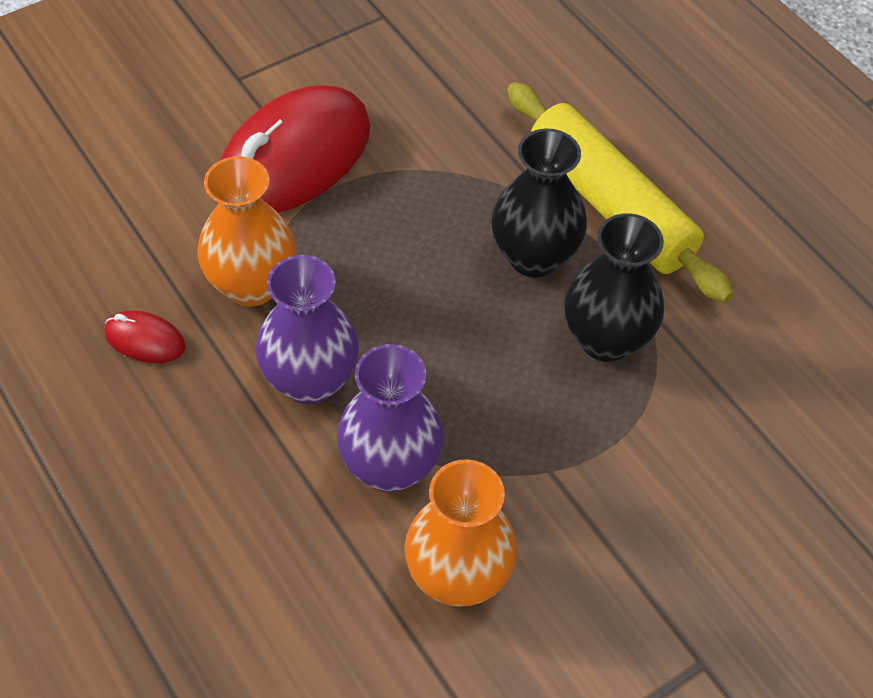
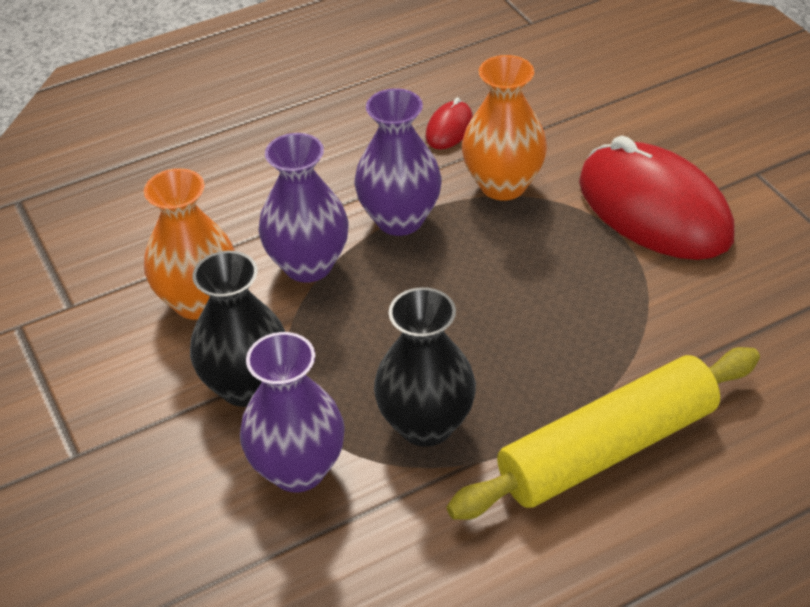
camera: 100 degrees right, 10 degrees down
black vase [492,129,587,277] -> black vase moved to [190,250,285,407]
none -> purple vase [240,332,345,493]

